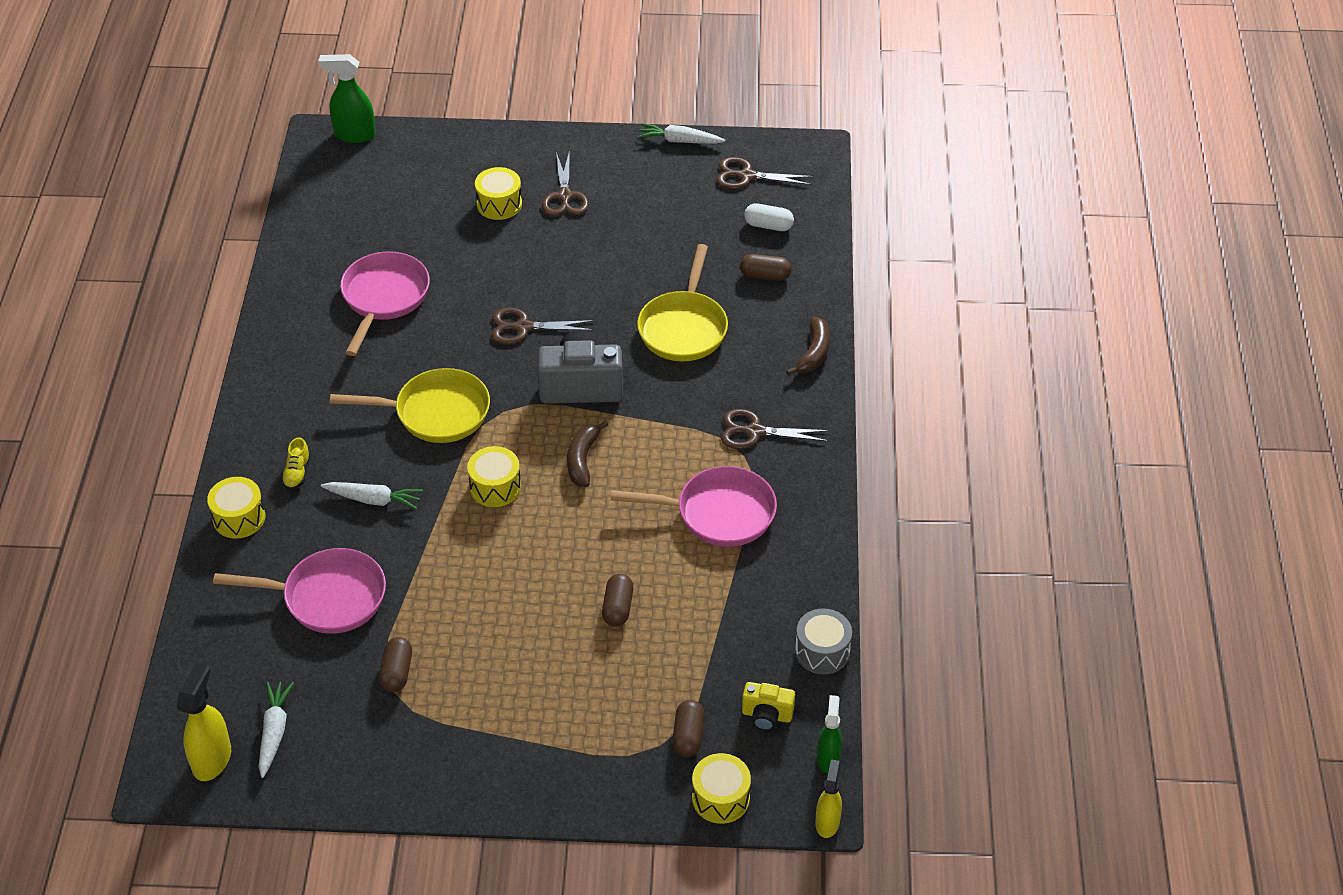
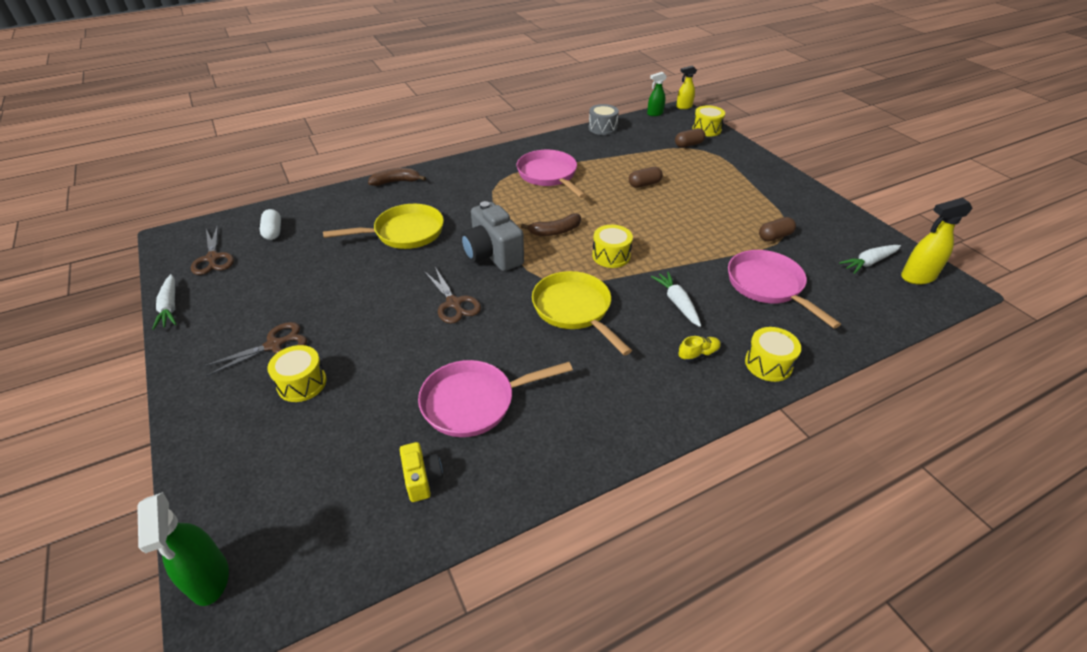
camera: 120 degrees left, 5 degrees down
brown scissors [721,409,829,449] -> none
brown capsule [740,254,791,281] -> none
yellow camera [742,682,795,731] -> yellow camera moved to [400,442,443,502]

